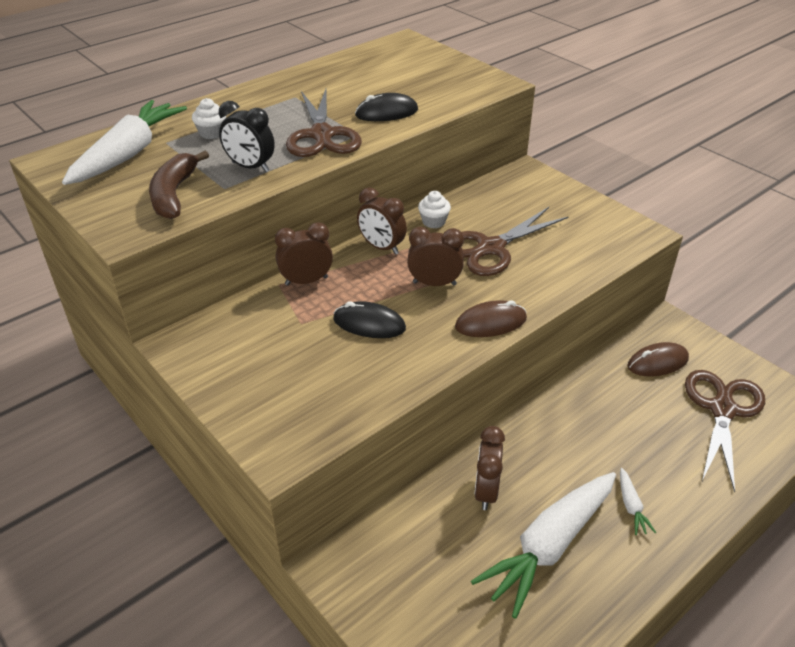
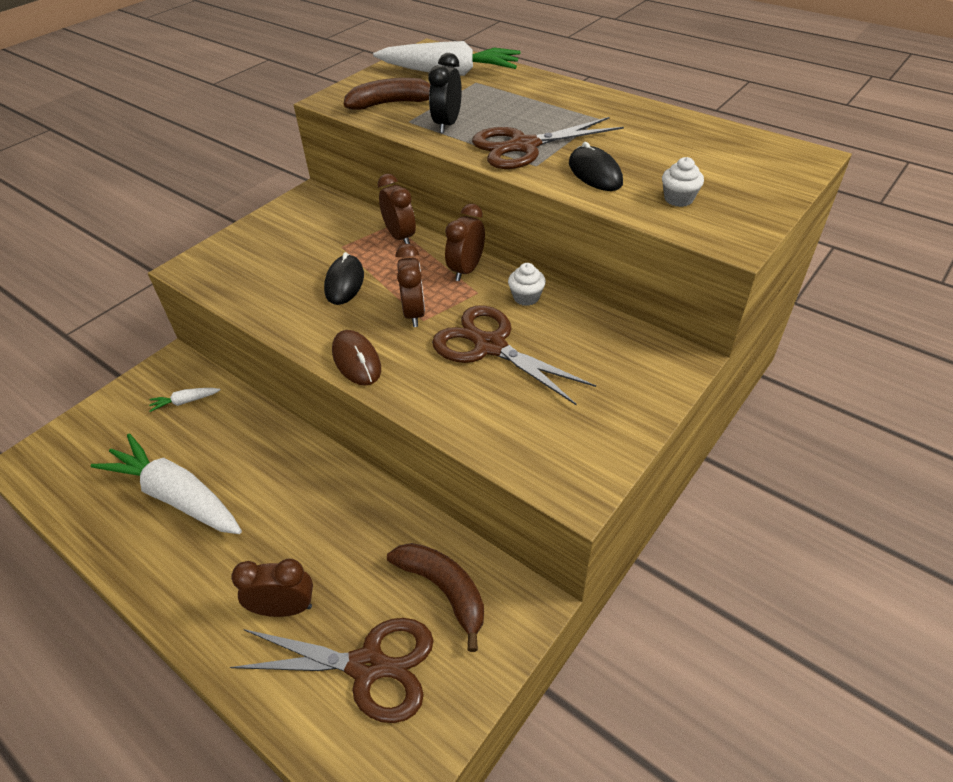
camera: 80 degrees right, 5 degrees up
white cupcake [192,98,226,139] -> white cupcake moved to [662,157,704,207]
brown clock [474,426,505,510] -> brown clock moved to [231,559,313,617]
white carrot [620,468,656,535] -> white carrot moved to [149,388,221,412]
brown mouse [628,342,689,376] -> brown banana [387,543,484,652]

